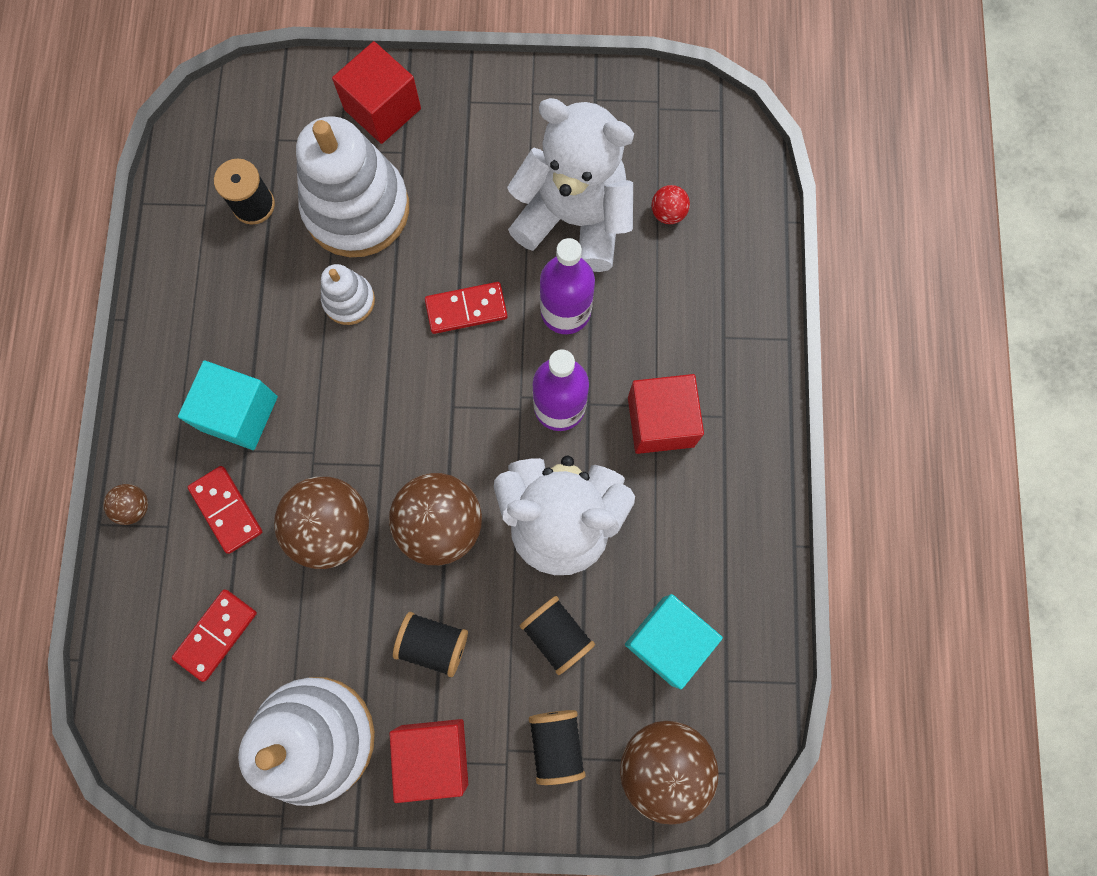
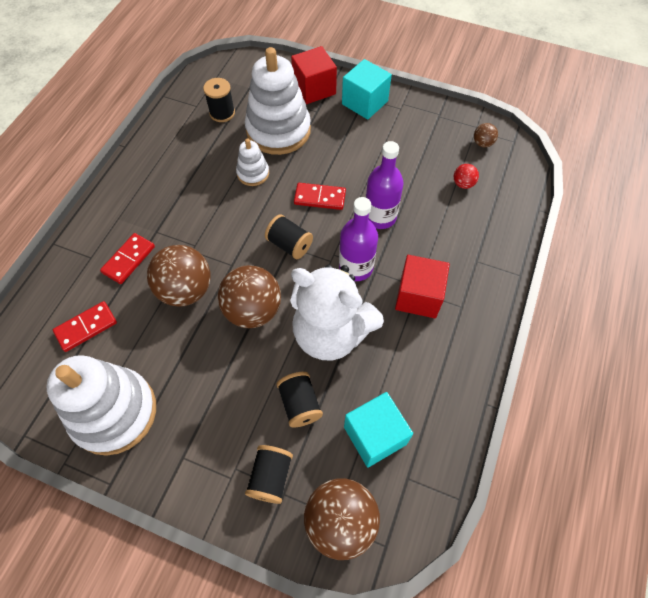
camera: 20 degrees right, 15 degrees down
brown ball [103,484,148,525] -> brown ball moved to [474,123,498,147]
turquoise cube [178,361,278,450] -> turquoise cube moved to [342,59,392,120]
red domino [188,466,262,554] -> red domino turned 45 degrees clockwise [100,233,155,284]
red cube [389,719,468,803] -> none
black spool [393,612,468,677] -> black spool moved to [265,214,313,259]
white teddy bear [507,98,634,272] -> none

